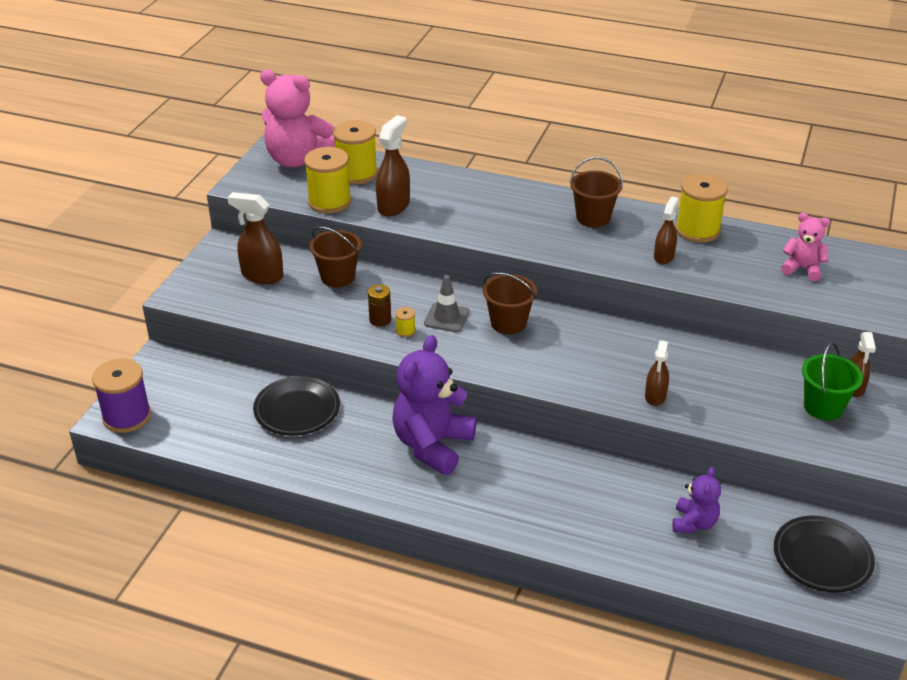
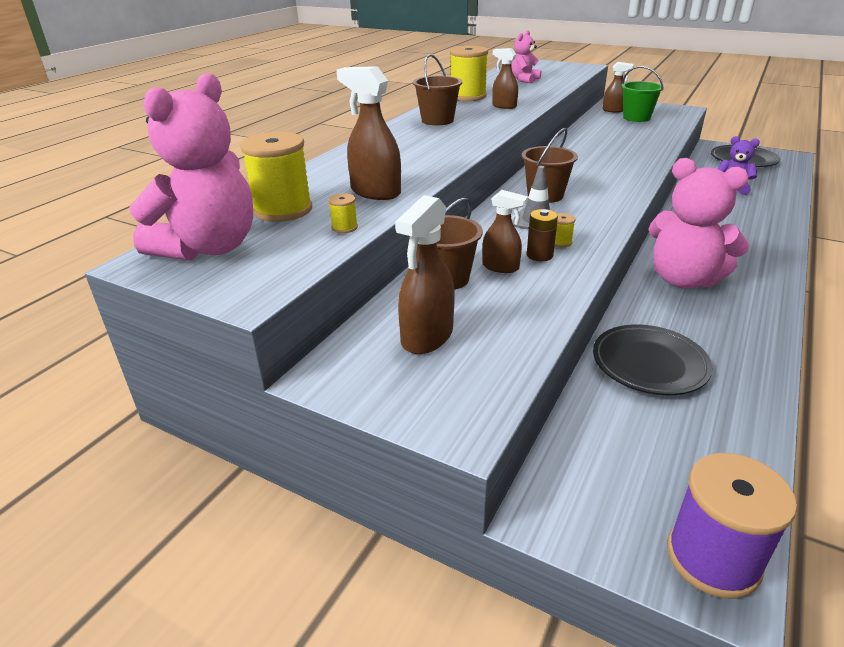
camera: 80 degrees left, 5 degrees down
yellow spool [304,147,351,214] -> yellow spool [328,193,358,233], size x0.42
purple teddy bear [392,335,476,475] -> pink teddy bear [649,158,749,289]
brown spray bottle [645,340,669,406] -> brown spray bottle moved to [482,190,528,273]

